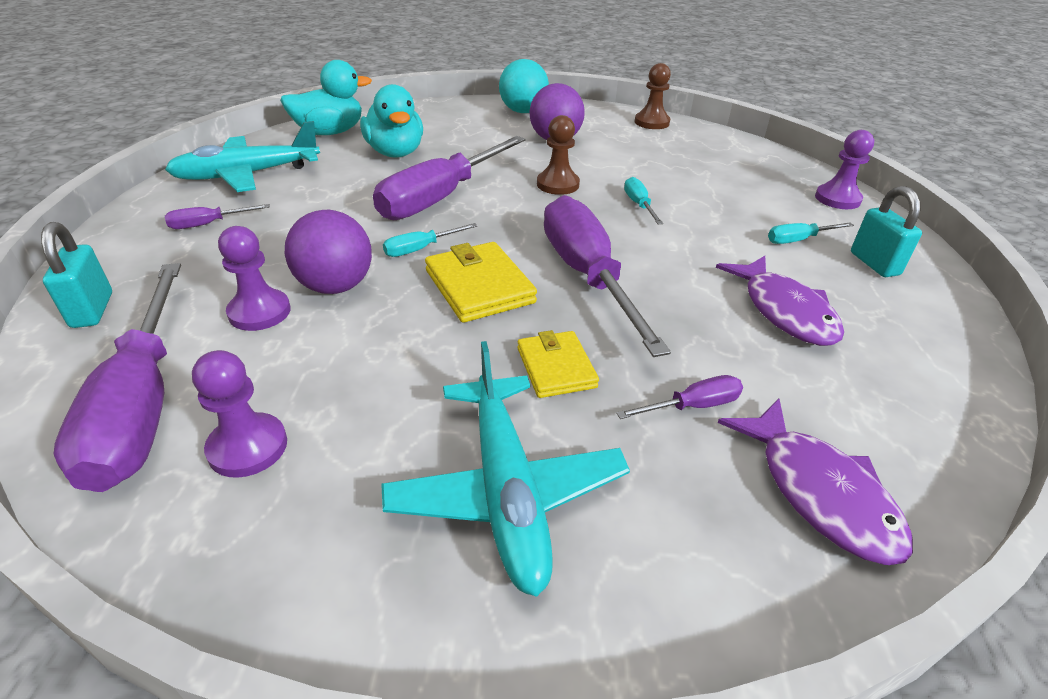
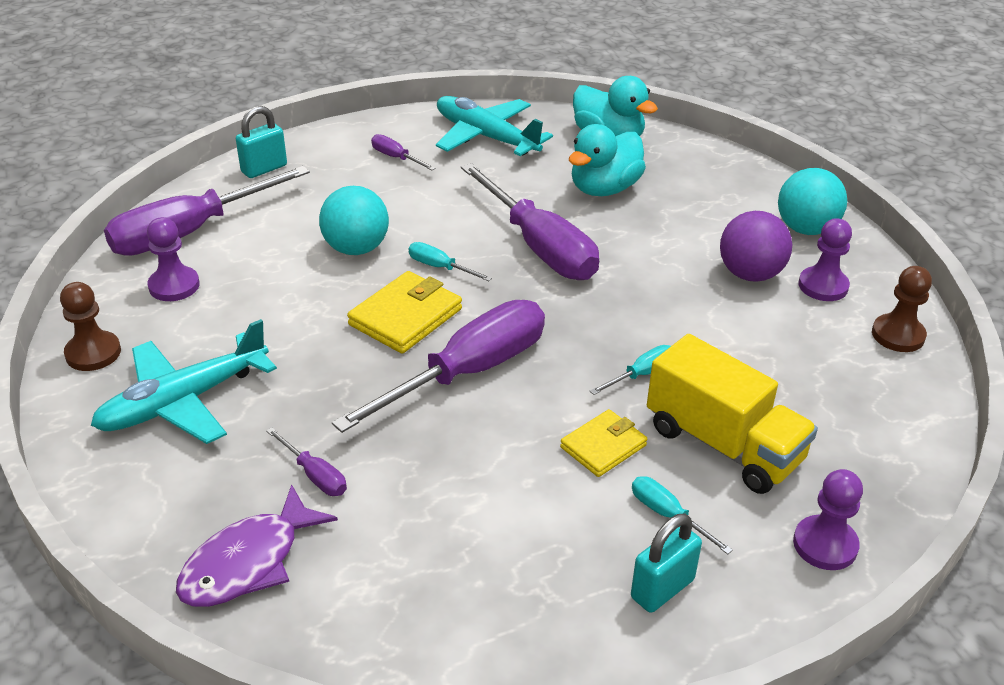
camera: 65 degrees right, 0 degrees up
purple pawn [218,226,291,331] -> purple pawn moved to [799,218,852,301]
purple ball [285,210,372,294] -> turquoise ball [319,186,389,255]
purple screwdriver [373,136,526,220] -> purple screwdriver turned 135 degrees counterclockwise [461,163,599,280]
yellow wallet [517,330,599,398] -> yellow wallet moved to [560,409,647,477]
brown pawn [537,115,580,195] -> brown pawn moved to [60,282,121,371]
purple fish [716,256,844,346] -> none
none -> yellow truck [647,334,818,494]

